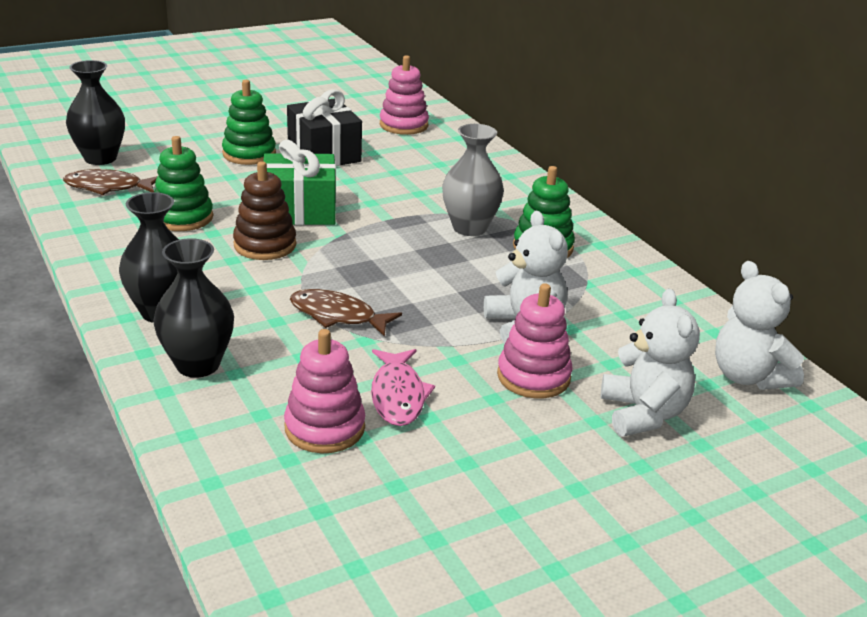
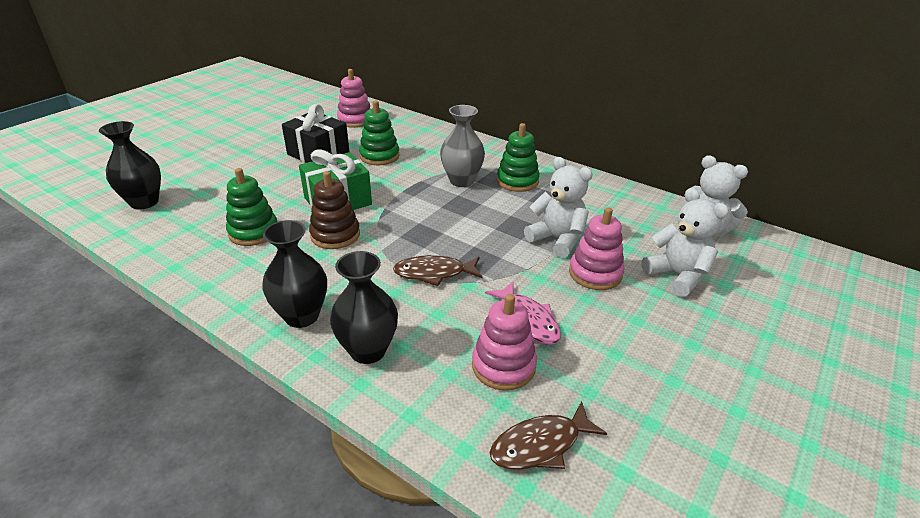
camera: 25 degrees left, 5 degrees up
brown fish [63,169,158,195] -> brown fish moved to [490,401,608,470]
green stacking toy [222,80,276,165] -> green stacking toy moved to [359,100,400,165]

